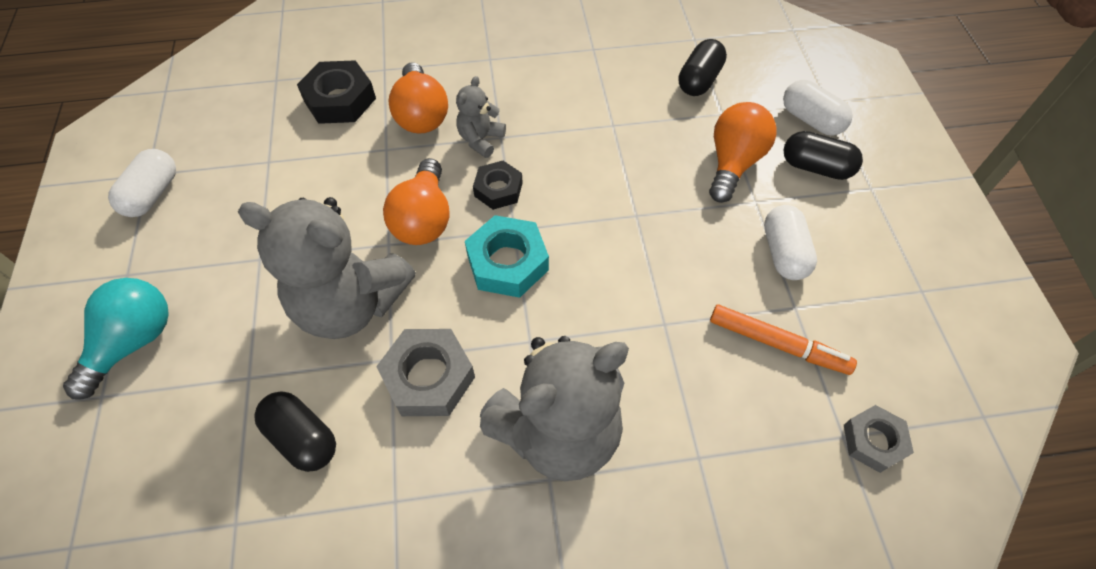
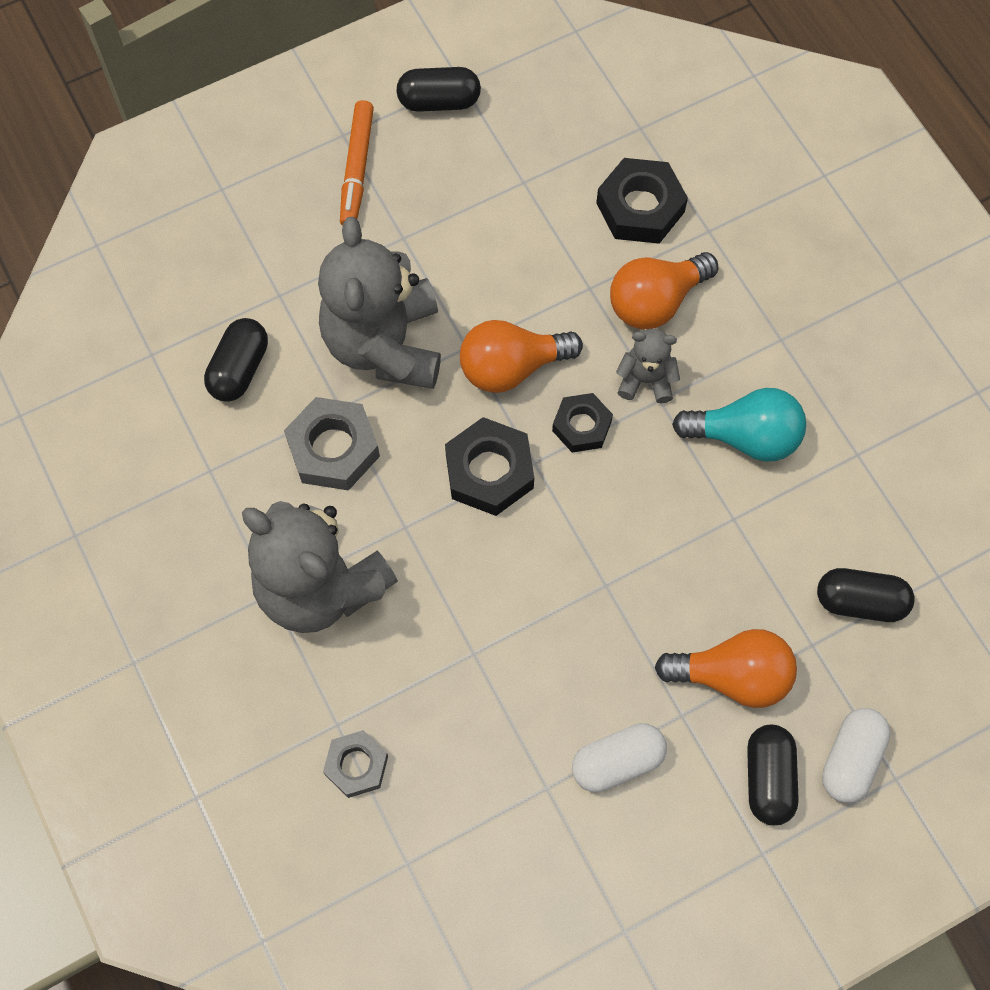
camera: 70 degrees right, 10 degrees up
turquoise light bulb [63,278,169,400] -> turquoise light bulb moved to [672,388,806,462]
white capsule [108,149,176,217] -> black capsule [396,67,481,112]
turquoise nut [465,215,549,298] -> black nut [445,417,534,516]
orange marker [710,305,857,375] -> orange marker moved to [340,100,374,226]
grey nut [844,405,914,473] -> grey nut moved to [323,730,388,798]

